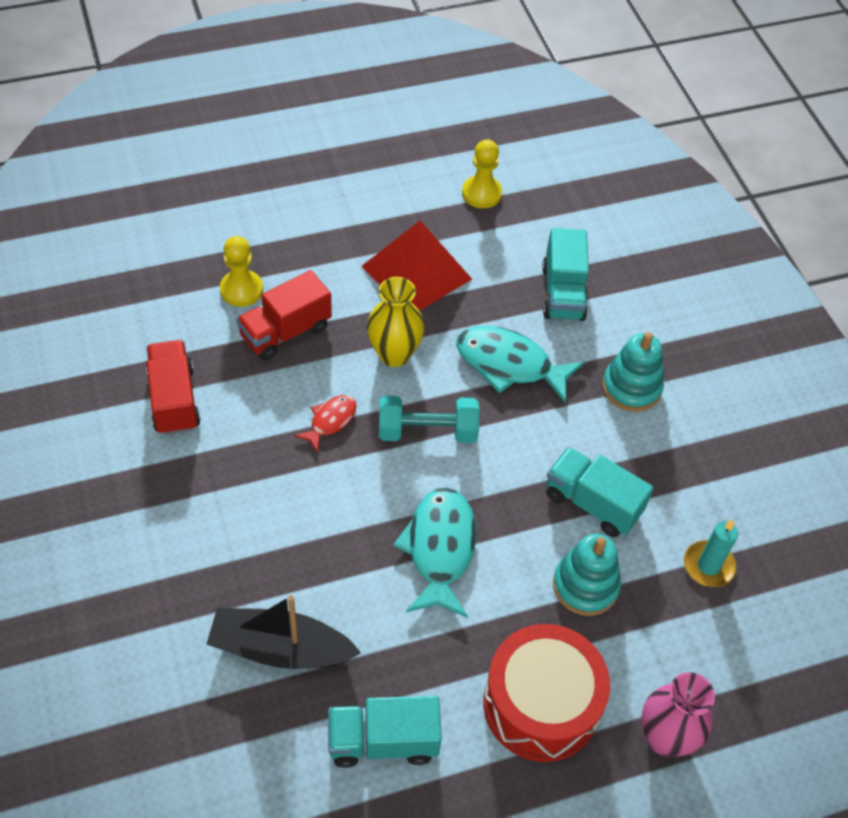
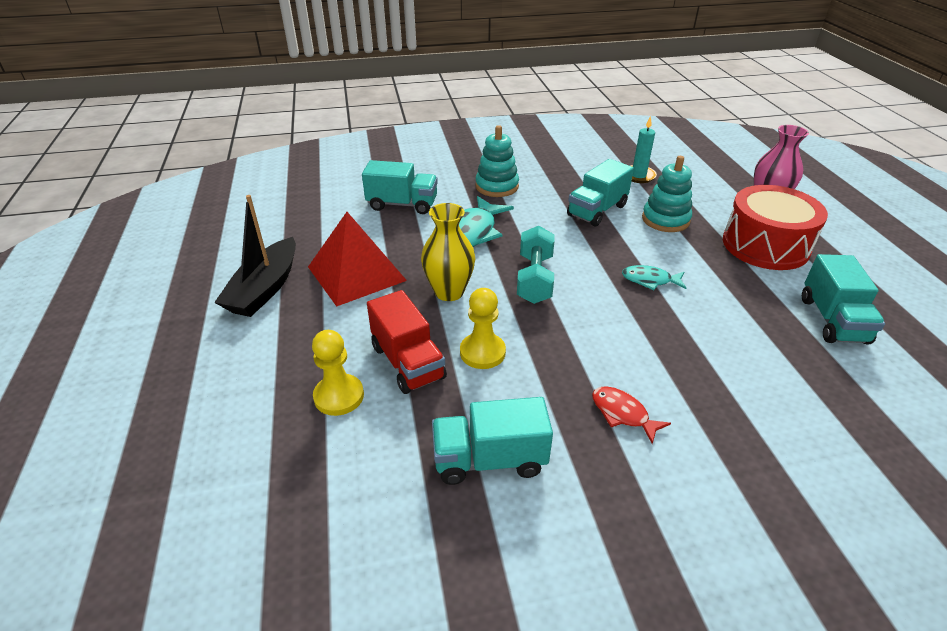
camera: 80 degrees left, 15 degrees down
red truck [146,340,201,435] -> turquoise truck [432,397,553,485]
black boat [206,595,361,669] -> black boat moved to [214,195,296,317]
red fish [294,395,356,453] -> red fish moved to [592,386,671,444]
turquoise fish [393,487,477,618] -> turquoise fish [622,265,686,290], size x0.54
yellow pawn [462,140,502,208] -> yellow pawn moved to [460,288,506,369]

